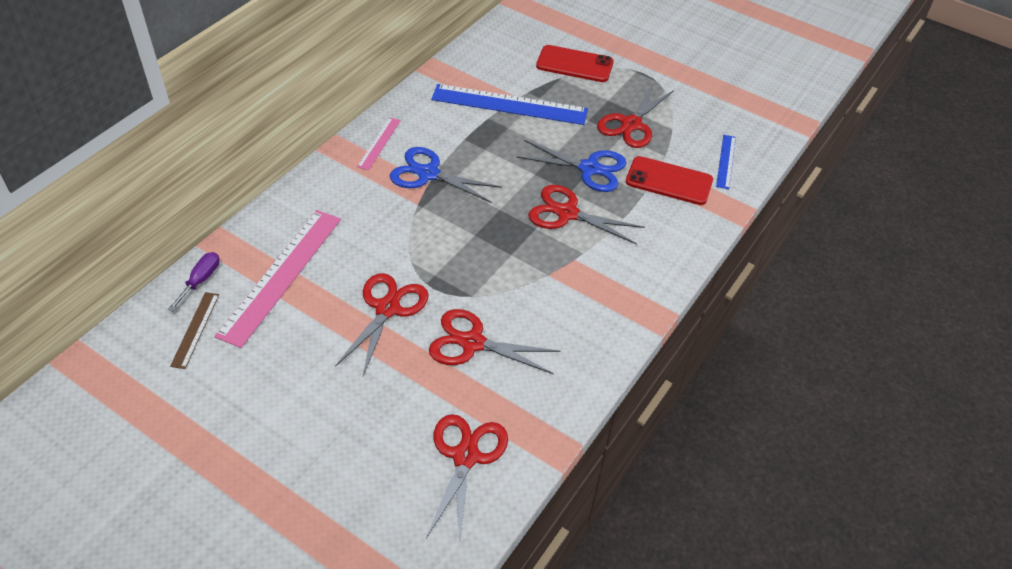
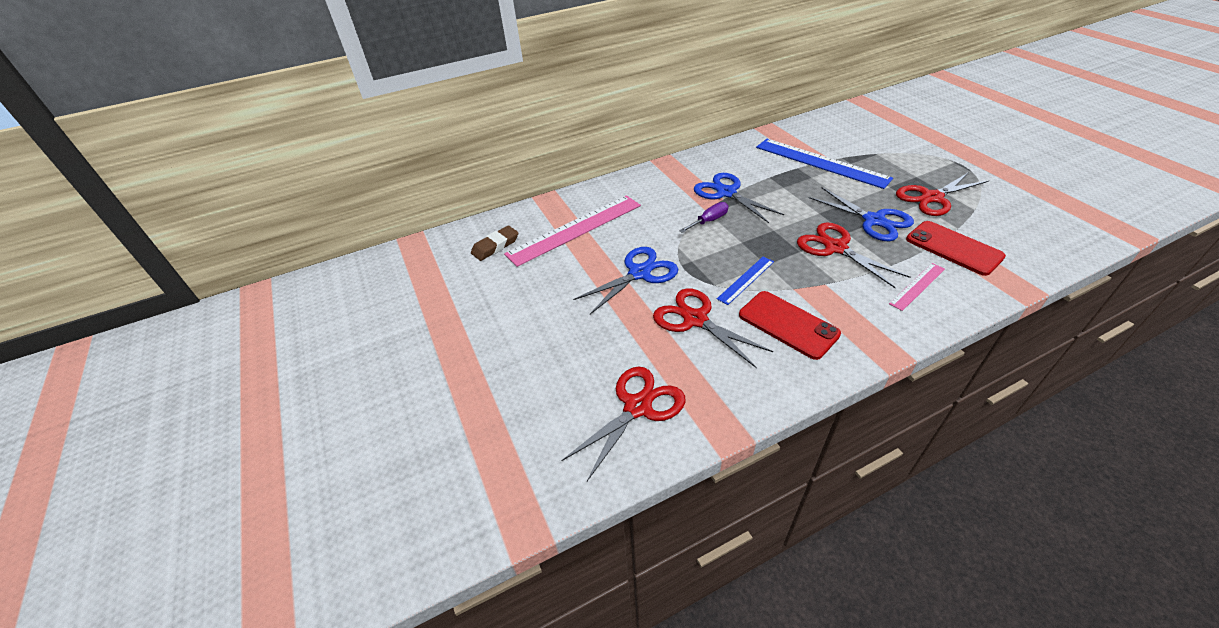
camera: 35 degrees right, 5 degrees down
purple screwdriver [168,252,220,311] -> purple screwdriver moved to [679,202,728,233]
brown ruler [170,292,219,369] -> brown eraser [471,226,519,261]
red scissors [335,273,429,376] -> blue scissors [573,247,678,314]
pink ruler [357,117,401,170] -> pink ruler moved to [889,263,945,311]
red phone [536,45,614,82] -> red phone moved to [739,291,841,360]
blue ruler [716,135,736,189] -> blue ruler moved to [717,257,774,305]

